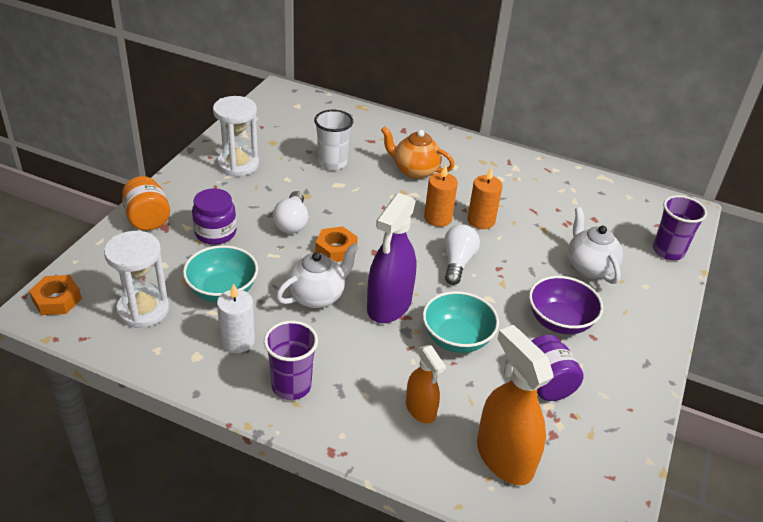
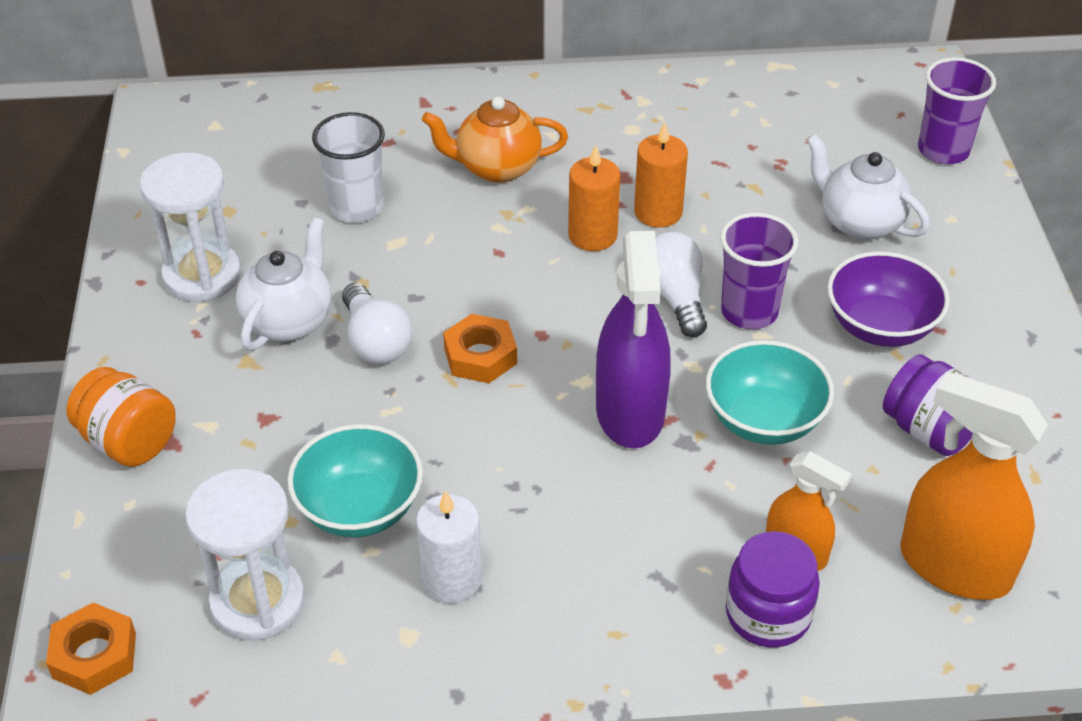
camera: 25 degrees left, 5 degrees up
purple jar [192,188,237,245] -> purple jar moved to [726,531,820,647]
purple cup [264,321,318,400] -> purple cup moved to [720,213,798,329]
white teapot [276,243,359,308] -> white teapot moved to [236,217,331,351]

